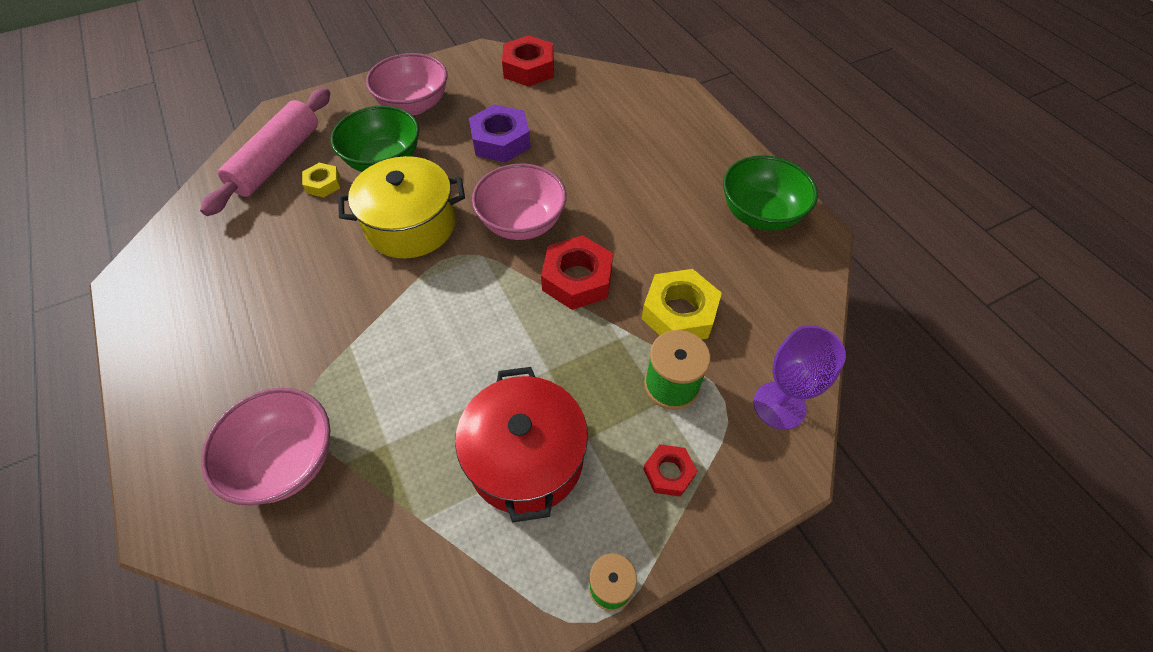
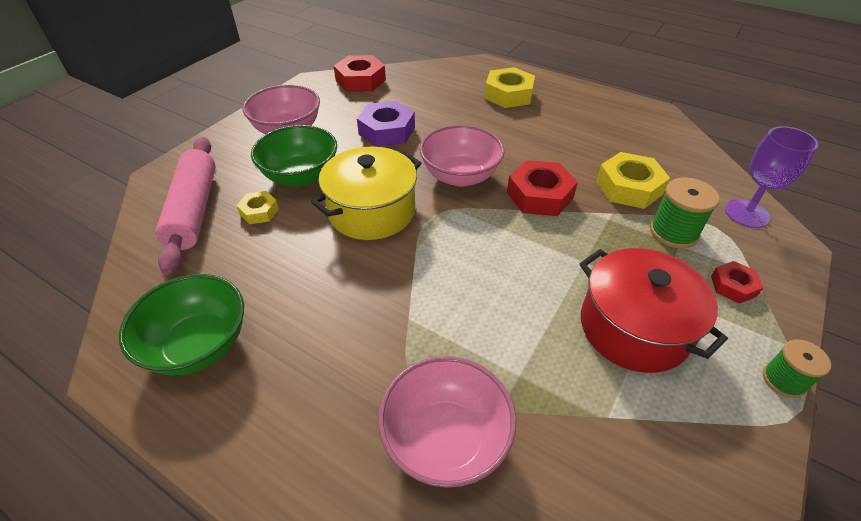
camera: 30 degrees left, 10 degrees down
green bowl [723,155,818,231] -> green bowl moved to [119,274,244,375]
none -> yellow nut [484,67,535,108]

